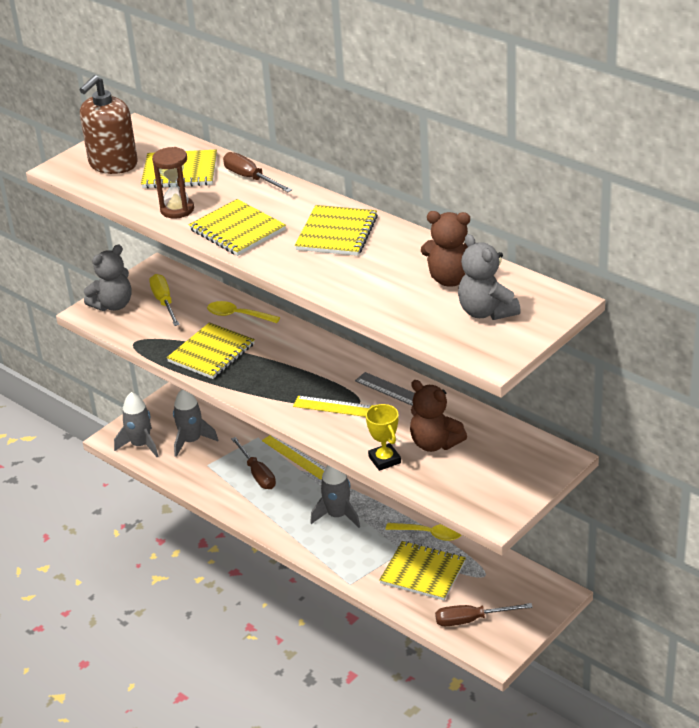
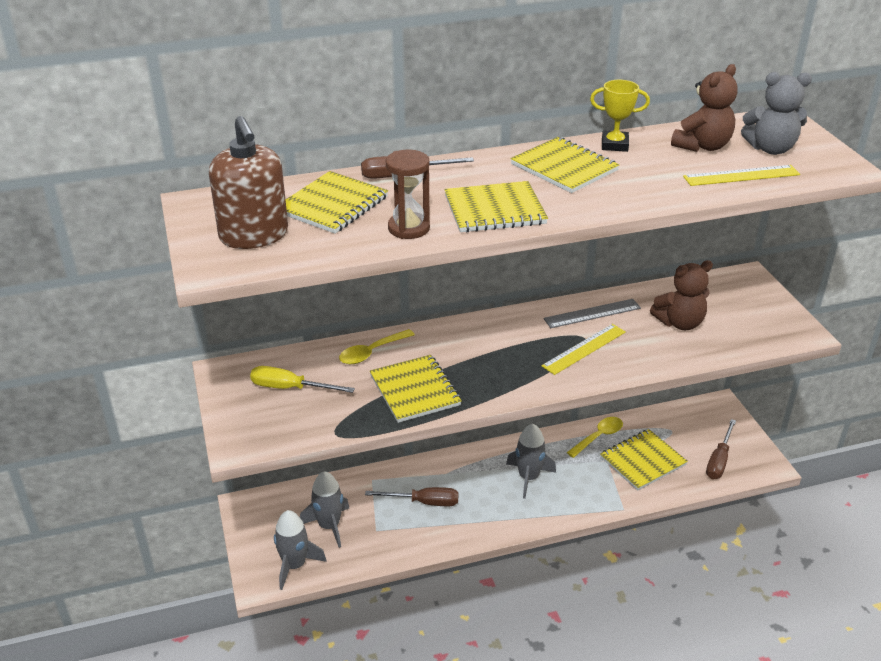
camera: 60 degrees left, 0 degrees up
grey teddy bear [84,245,132,311] -> none
yellow ruler [262,435,326,480] -> yellow ruler moved to [683,165,800,186]
yellow trophy [366,404,401,471] -> yellow trophy moved to [590,80,650,152]

